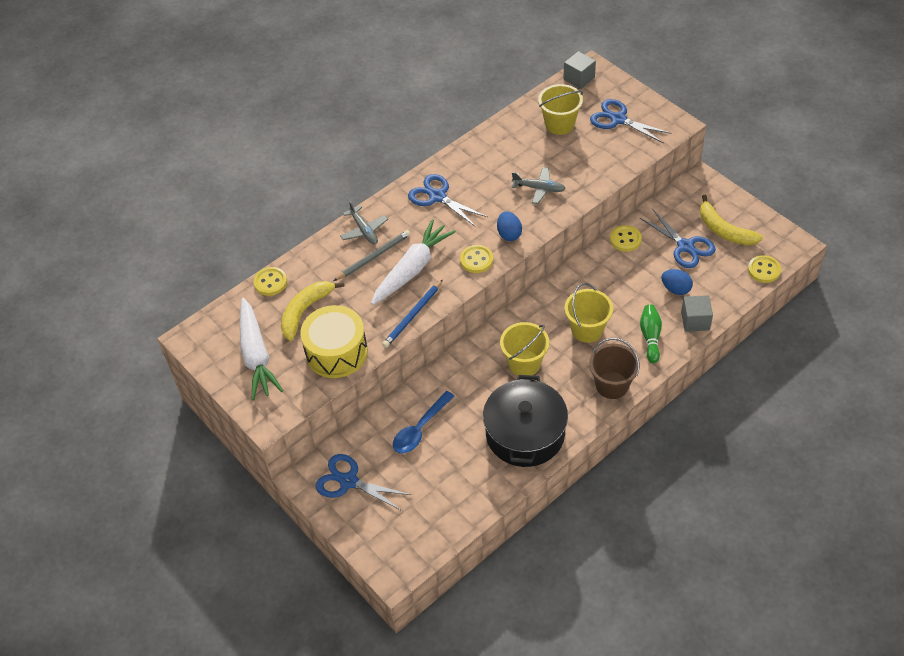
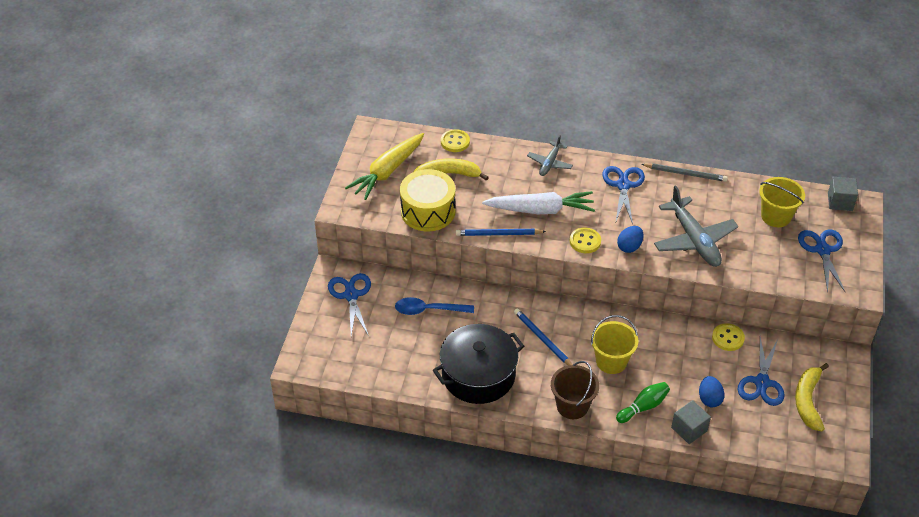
camera: 50 degrees right, 5 degrees down
white carrot [240,298,283,400] -> yellow carrot [345,133,424,200]
grey pencil [334,230,411,281] -> grey pencil moved to [641,163,728,182]
yellow bucket [500,322,549,376] -> blue pencil [514,309,572,365]
grey plane [512,167,566,204] -> grey plane [654,185,738,267], size x1.80
yellow button [748,255,781,283] -> none

